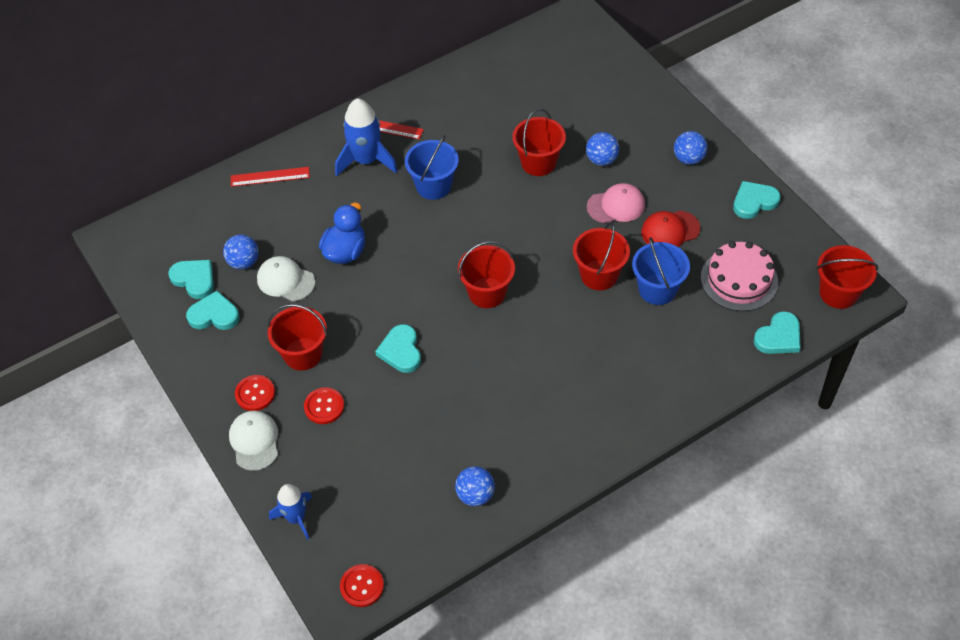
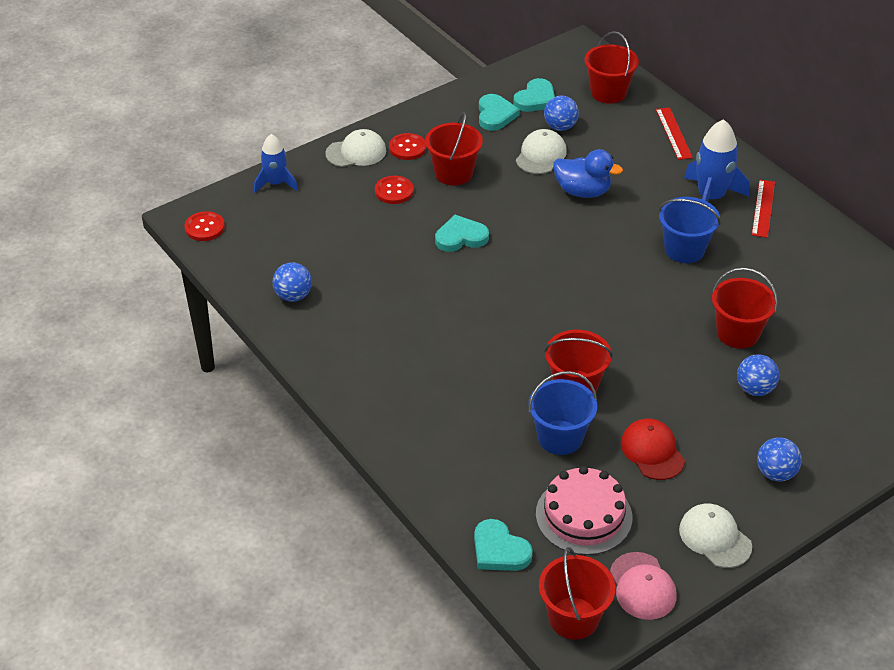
camera: 85 degrees right, 10 degrees down
red bucket [458,241,515,308] -> red bucket moved to [585,31,639,104]
pink cap [587,183,645,223] -> pink cap moved to [610,552,676,620]
turquoise heart [733,181,781,219] -> white cap [679,504,752,568]

